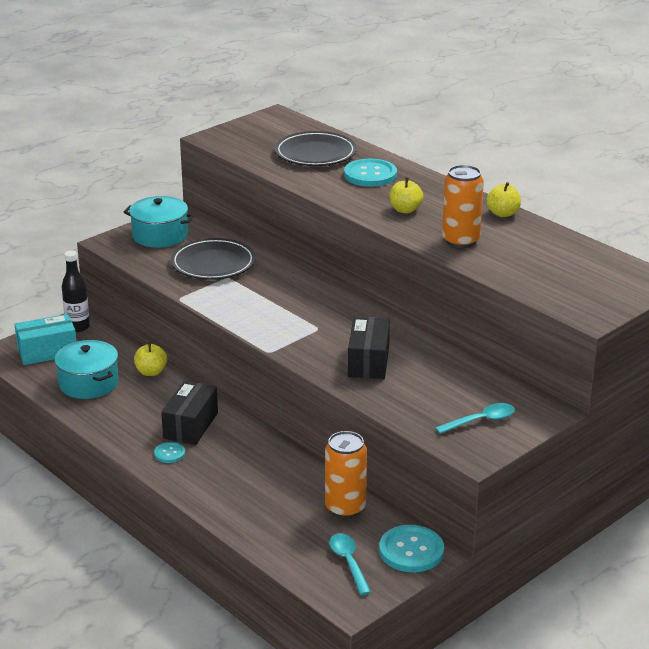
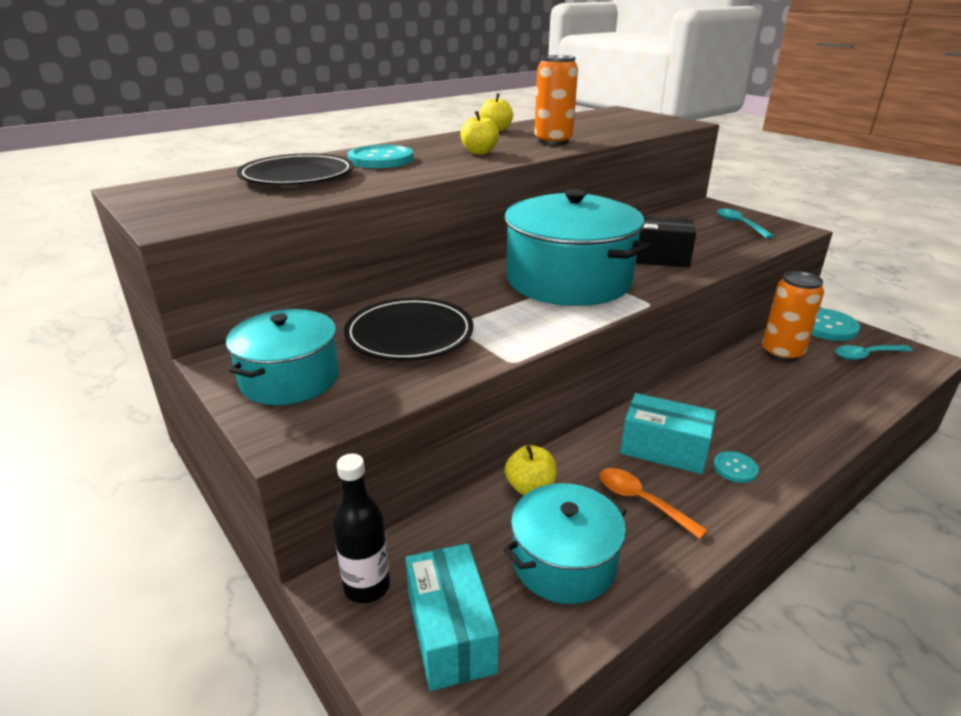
camera: 85 degrees left, 0 degrees up
black box [161,381,218,445] -> turquoise box [620,393,716,474]
none -> turquoise pot [504,189,651,306]
none -> orange spoon [600,468,708,539]

